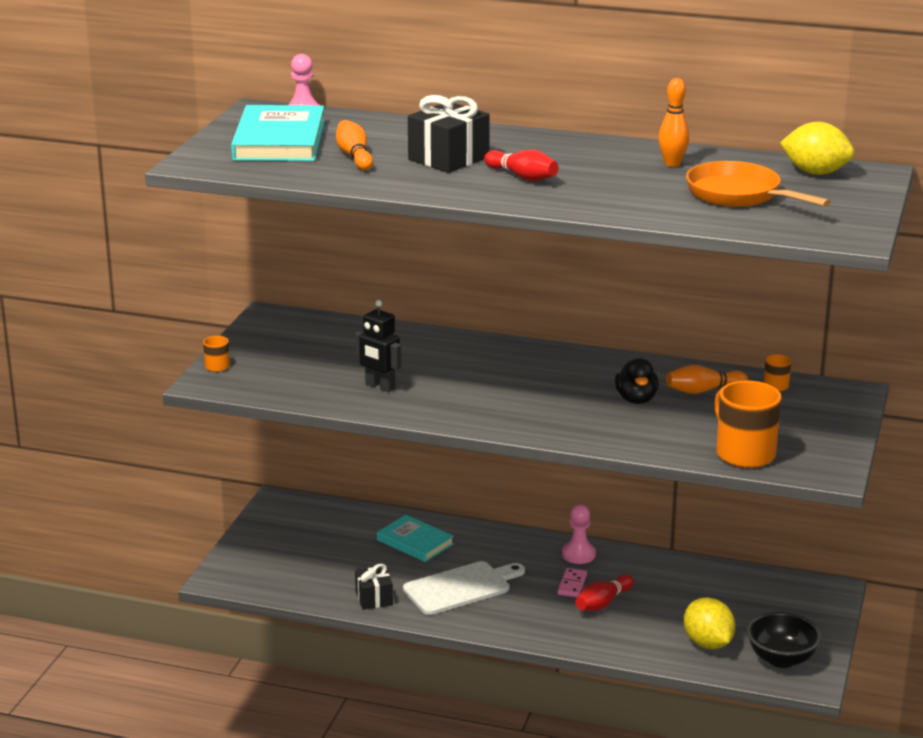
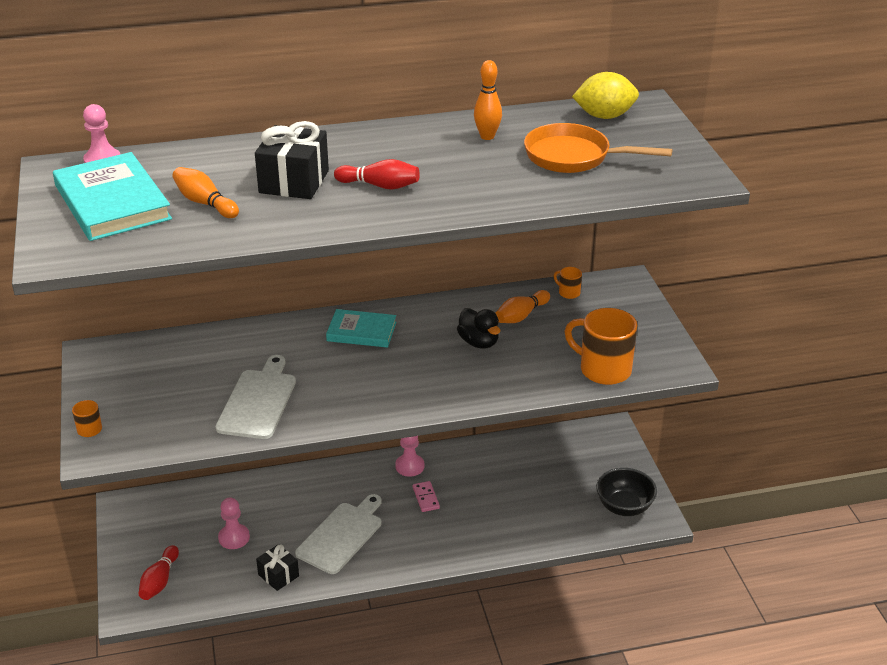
camera: 30 degrees left, 10 degrees up
black robot [355,300,401,392] -> white cutting board [216,355,296,439]
turquoise book [377,515,454,562] -> turquoise book moved to [326,309,396,348]
red bowling pin [575,574,634,611] -> red bowling pin moved to [138,545,179,600]
yellow lemon [684,597,736,649] -> none
none -> pink pawn [218,498,250,549]

